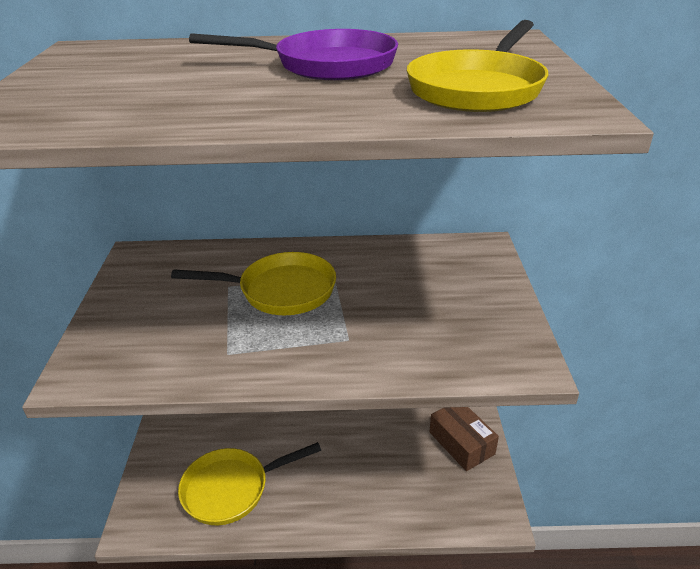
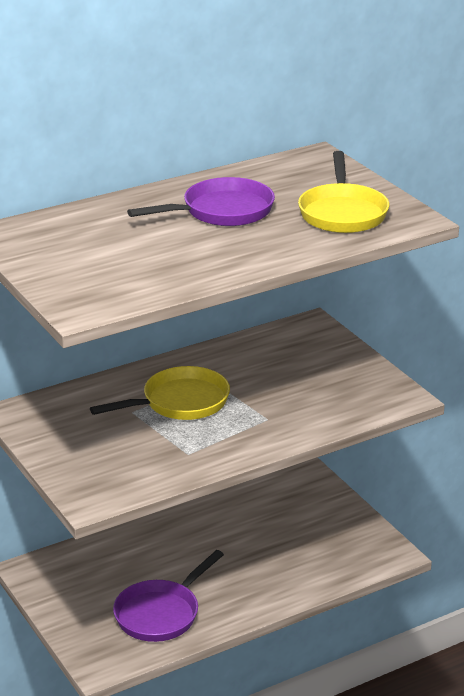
camera: 30 degrees left, 5 degrees down
yellow pan [178,442,321,525] -> purple pan [113,550,224,642]
brown box [430,407,499,471] -> none

